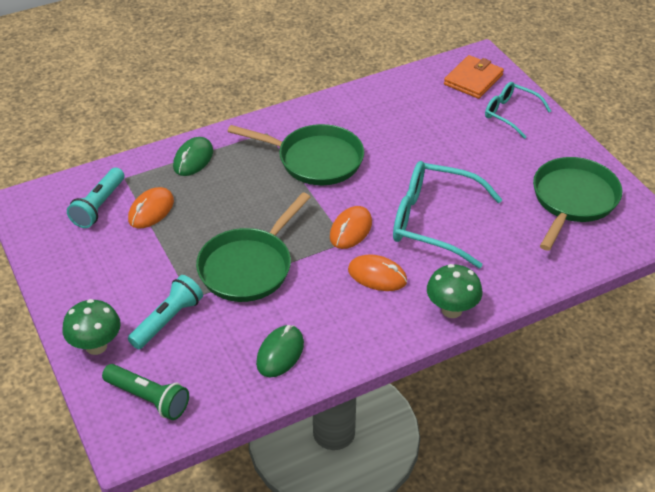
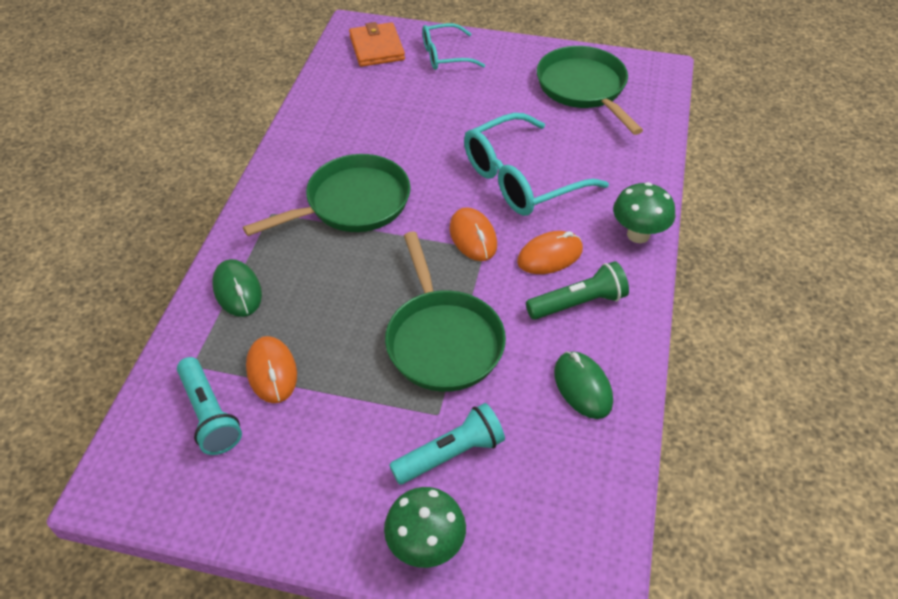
camera: 50 degrees left, 5 degrees up
green flashlight [102,364,189,420] -> green flashlight moved to [526,261,629,320]
turquoise flashlight [128,275,203,349] -> turquoise flashlight turned 75 degrees clockwise [389,403,505,485]

